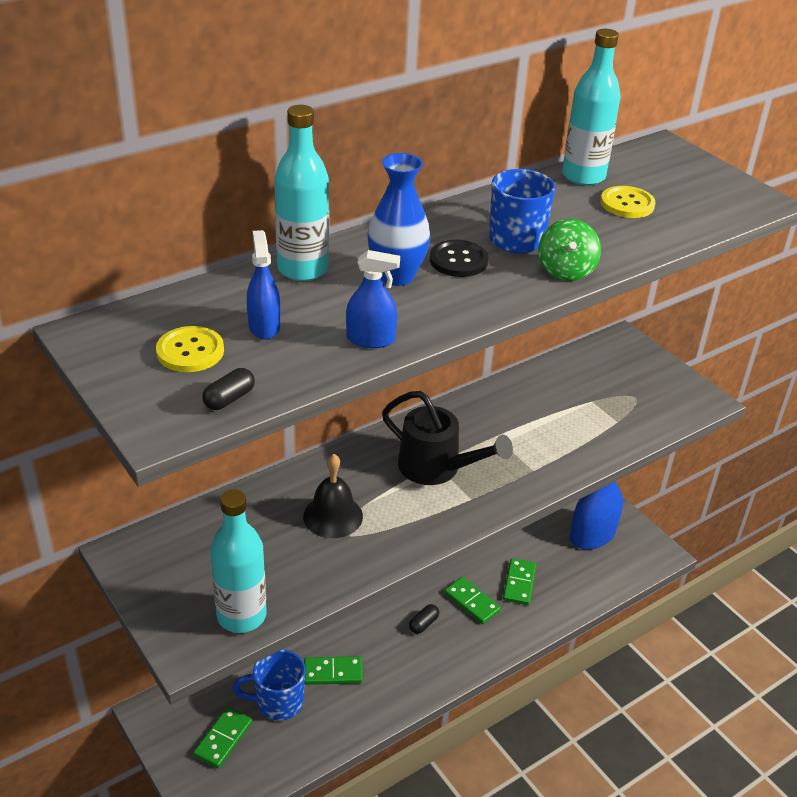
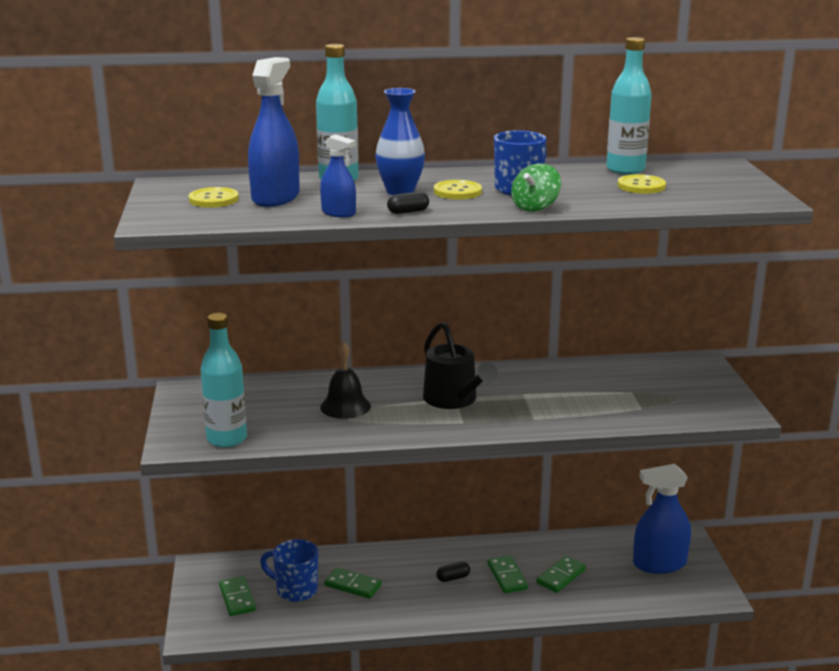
camera: 30 degrees right, 15 degrees down
green domino [193,707,252,769] -> green domino turned 75 degrees counterclockwise [219,576,256,616]
black capsule [202,368,255,410] -> black capsule moved to [387,192,429,214]
blue spray bottle [247,230,280,340] -> blue spray bottle [248,57,300,207], size x1.81
black button [430,240,489,277] -> yellow button [434,180,482,199]

